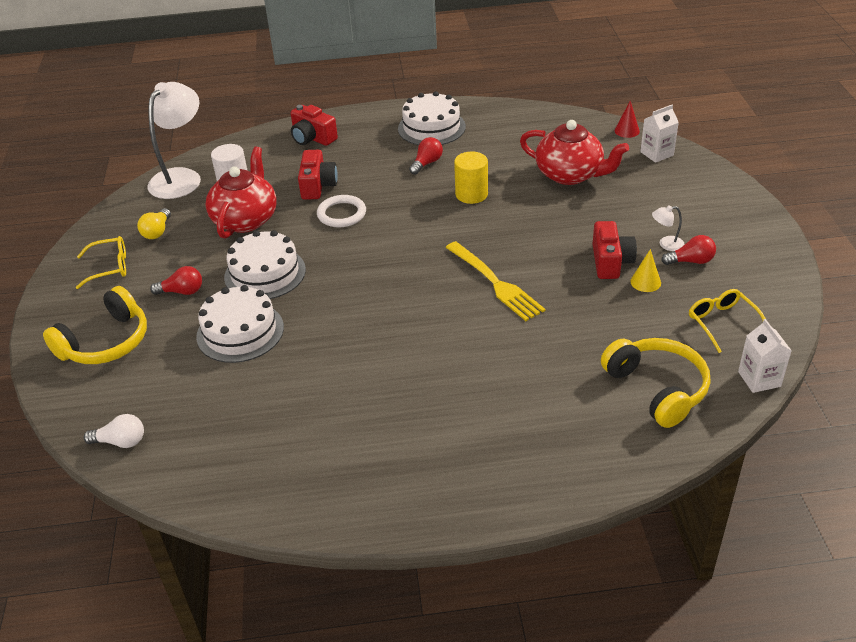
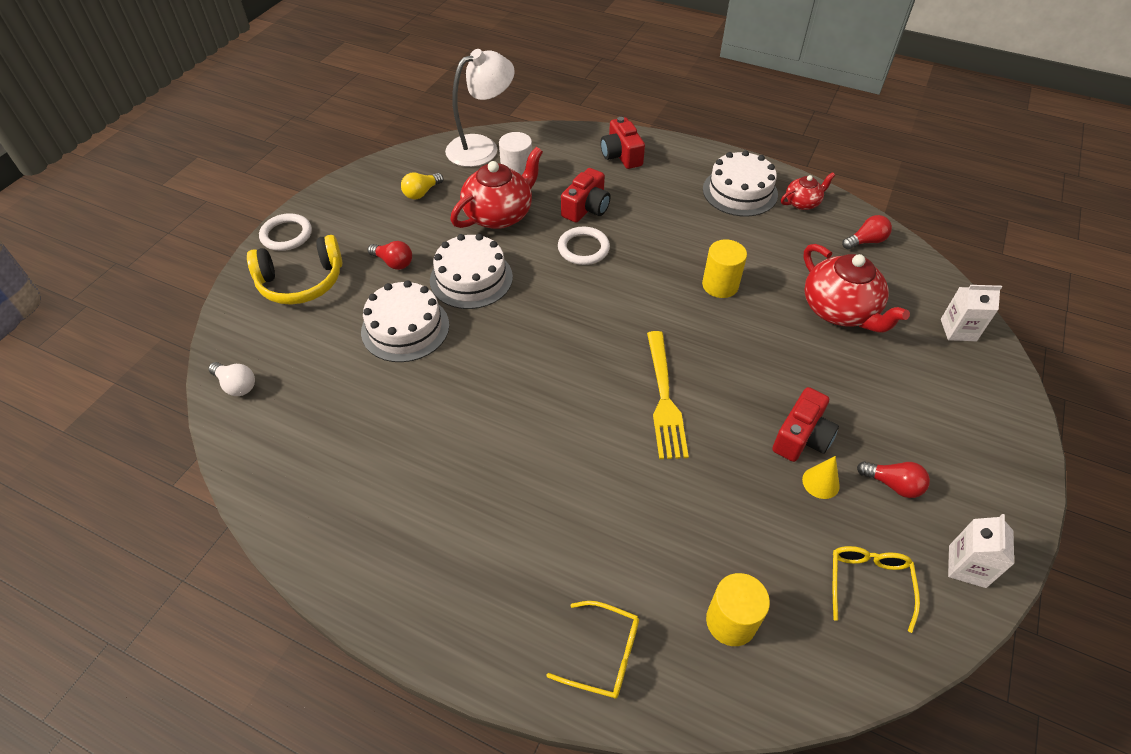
camera: 30 degrees right, 10 degrees up
yellow glasses [76,236,126,289] -> yellow glasses moved to [546,601,639,699]
red light bulb [409,137,443,175] -> red light bulb moved to [842,215,892,249]
yellow headphones [601,338,710,428] -> yellow cylinder [706,573,770,646]
red cone [614,101,640,138] -> none
white lamp [652,205,685,251] -> none
white carton [738,319,792,393] -> white carton moved to [948,514,1014,588]
none -> white ring [259,213,312,251]
none -> red teapot [781,172,835,210]

